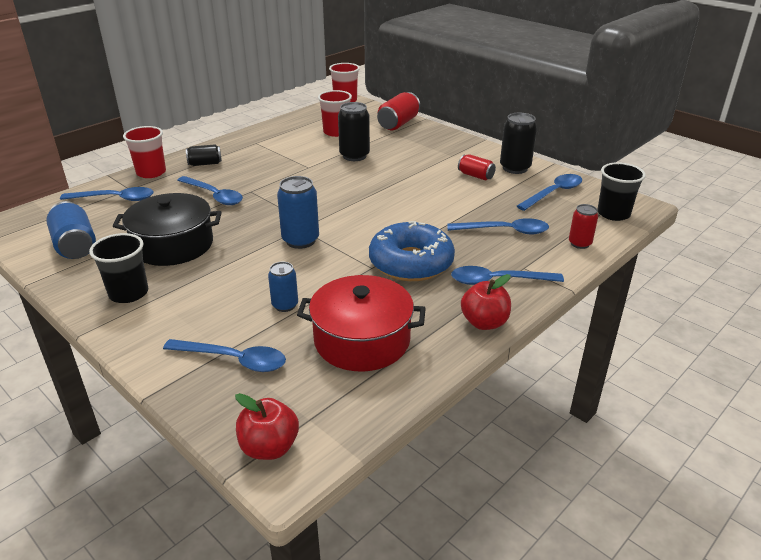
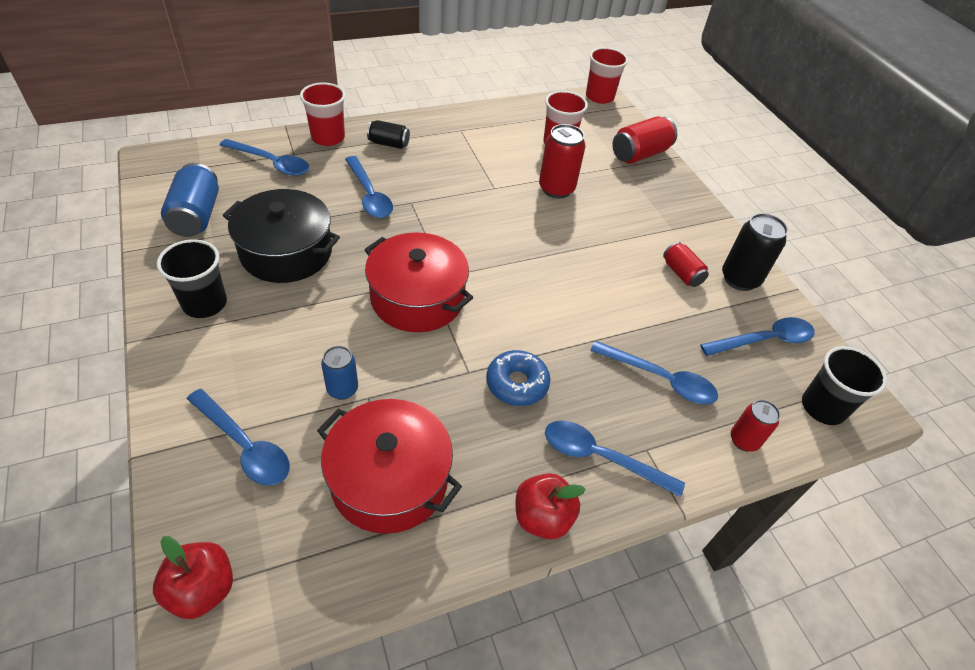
camera: 20 degrees right, 15 degrees up
blue can [277,176,319,249] -> red pot [364,233,473,332]
black can [338,102,370,161] -> red can [539,124,585,198]
blue donut [369,221,455,281] -> blue donut [486,350,550,406], size x0.60

